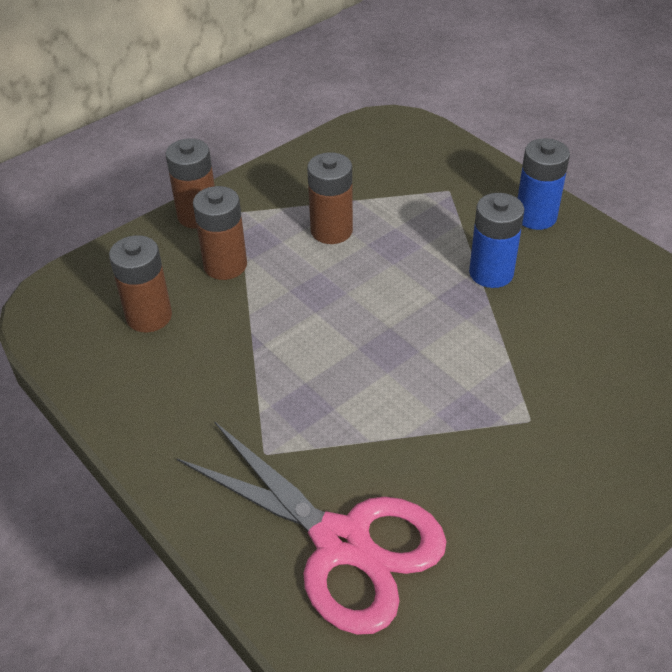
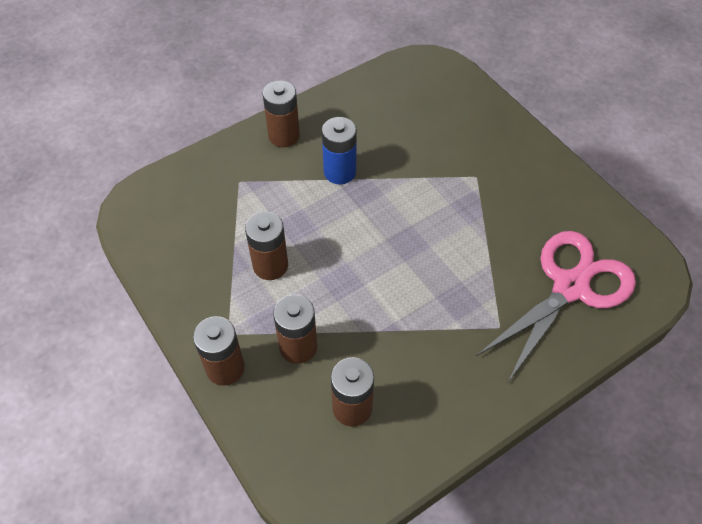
camera: 85 degrees left, 10 degrees up
blue battery [518,138,570,230] -> brown battery [262,80,300,147]

